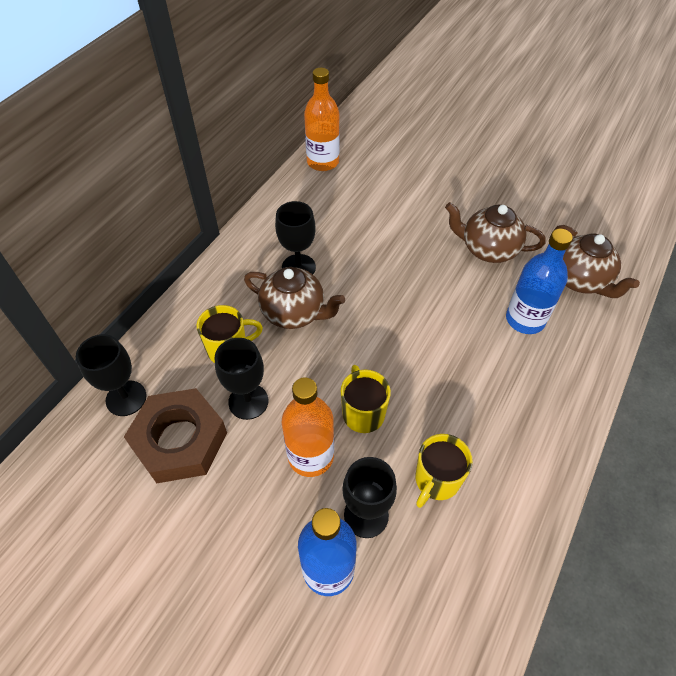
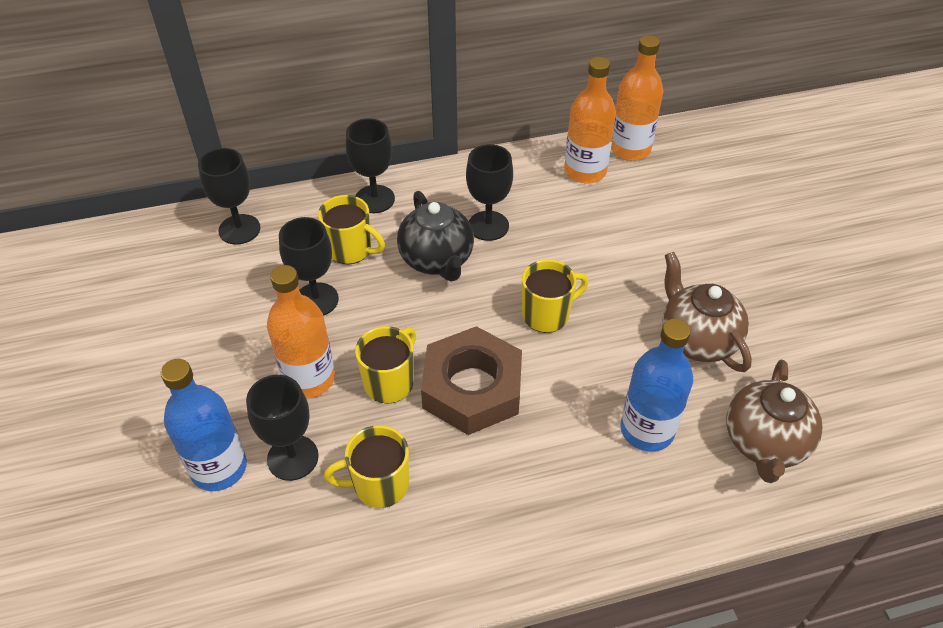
camera: 45 degrees right, 5 degrees down
brown nut [124,388,227,483] -> brown nut moved to [421,326,522,435]
brown teapot [244,267,345,329] -> black teapot [397,191,474,281]
none -> black goblet [346,118,395,213]
none -> yellow mug [522,259,588,333]
none -> orange bottle [564,57,616,183]

